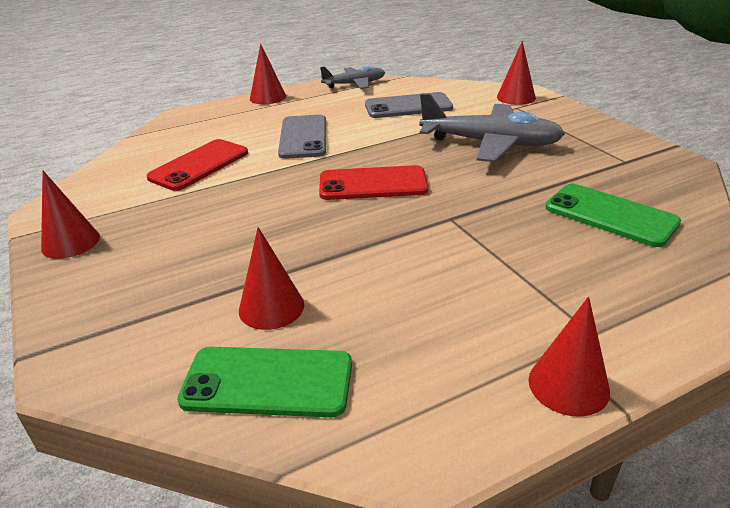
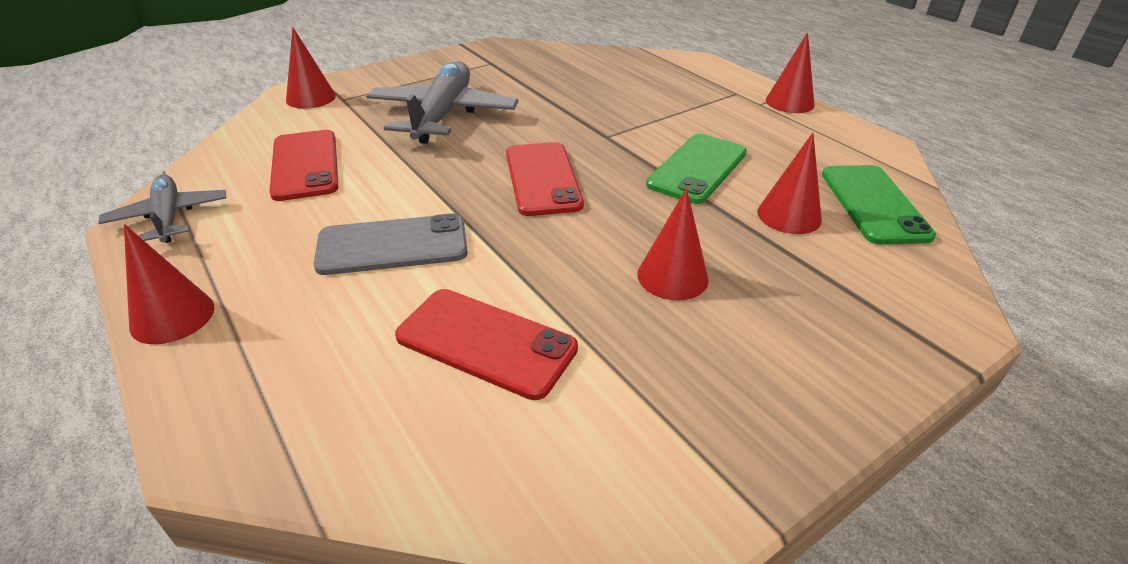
camera: 100 degrees left, 5 degrees up
red cone [41,171,100,259] -> red cone moved to [637,188,709,301]
grey phone [365,92,453,118] -> red phone [269,130,339,201]
green phone [545,184,681,247] -> green phone moved to [646,134,747,204]

